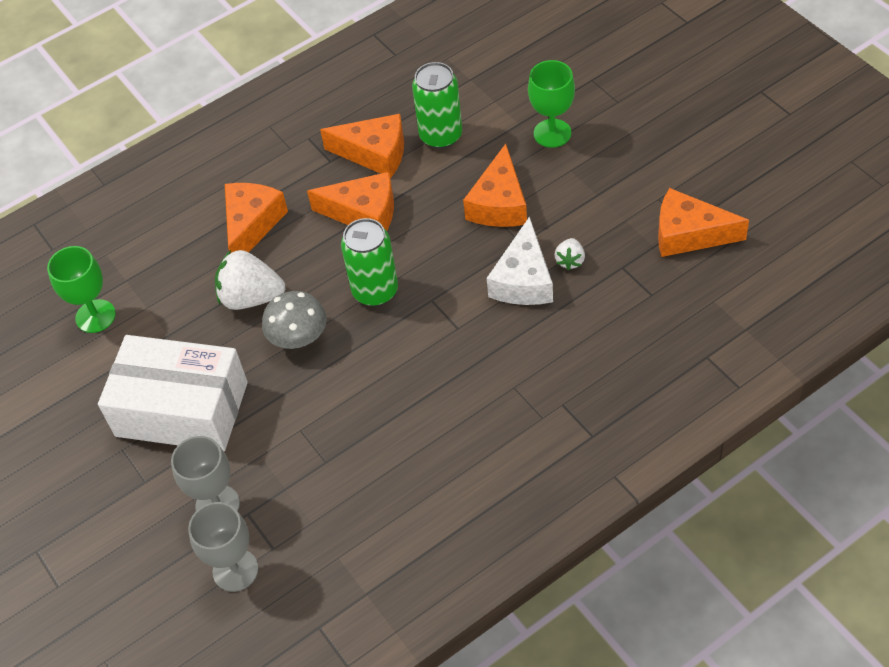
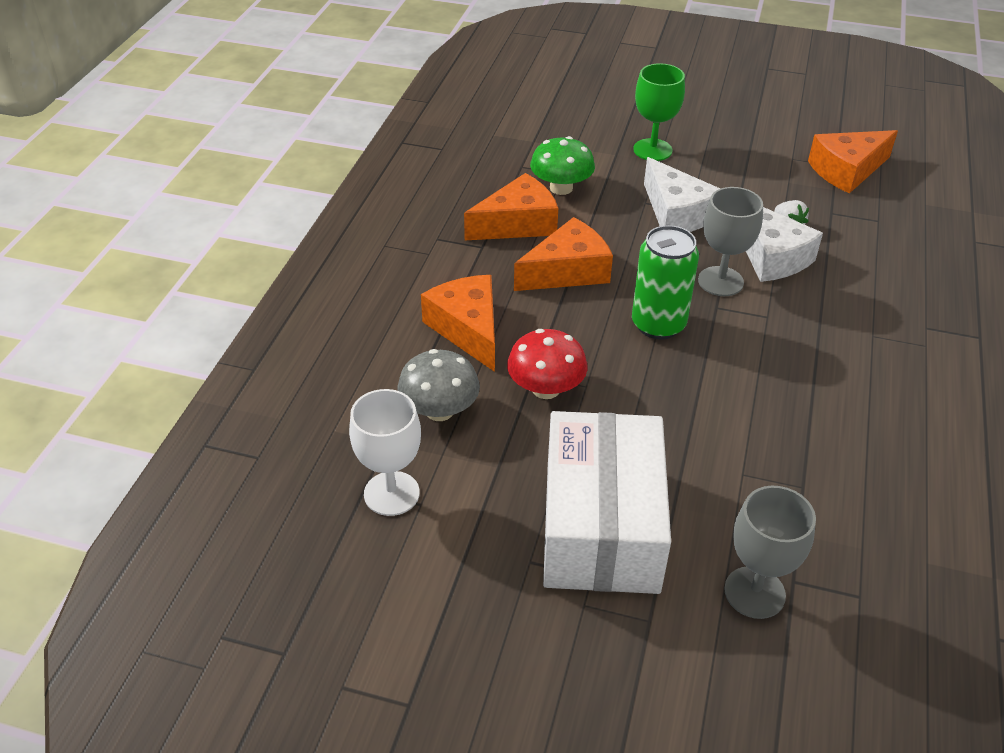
camera: 45 degrees left, 10 degrees down
green goblet [47,246,116,333] -> white goblet [349,389,421,516]
white box [98,335,248,451] -> white box turned 60 degrees counterclockwise [543,411,671,594]
grey goblet [188,502,258,592] -> grey goblet moved to [698,187,763,296]
white strawberry [215,250,286,310] -> red mushroom [507,329,588,399]
grey mushroom [262,291,327,349] -> grey mushroom moved to [397,349,480,421]
green can [412,62,462,149] -> green mushroom [530,136,595,195]
orange cheese [463,144,527,227] -> white cheese [644,157,720,232]

